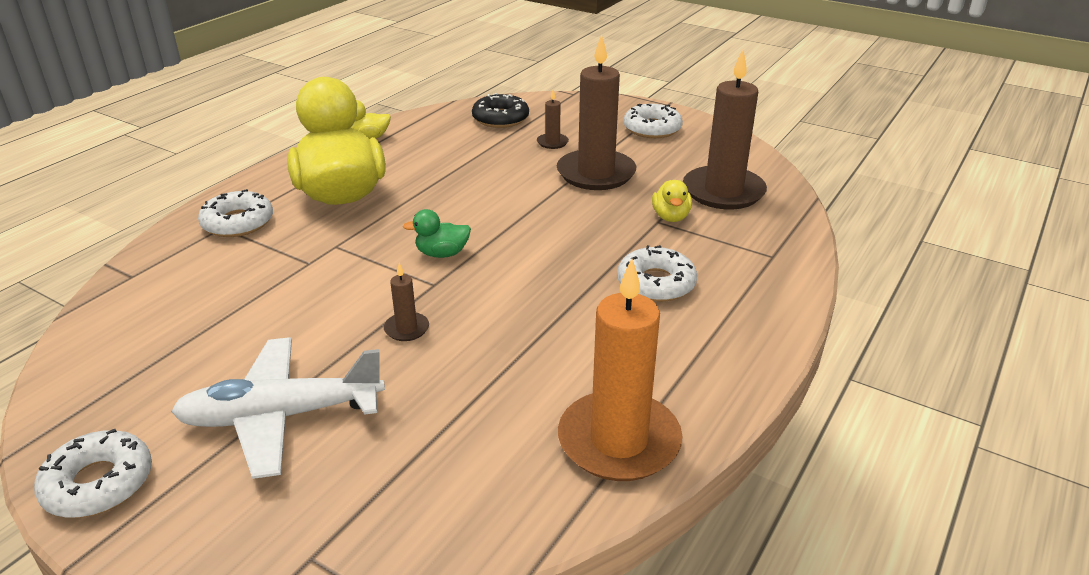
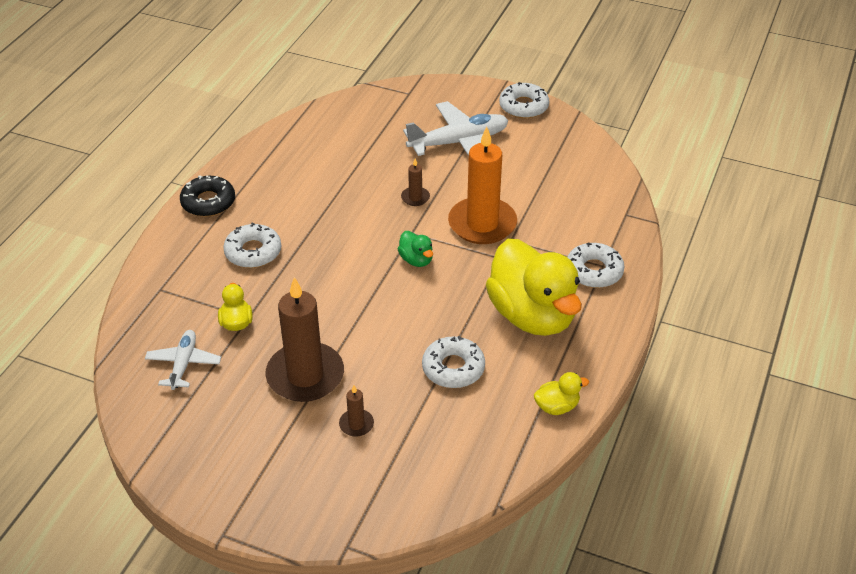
camera: 170 degrees right, 10 degrees up
green duck [403,209,471,258] -> green duck turned 75 degrees clockwise [398,231,433,267]
black donut [472,93,529,128] -> black donut moved to [180,176,235,217]
orange candle [558,259,683,481] -> orange candle moved to [448,127,517,244]
white donut [624,104,683,138] -> white donut moved to [422,336,485,388]
brown candle [683,50,767,209] -> white plane [145,330,221,390]

